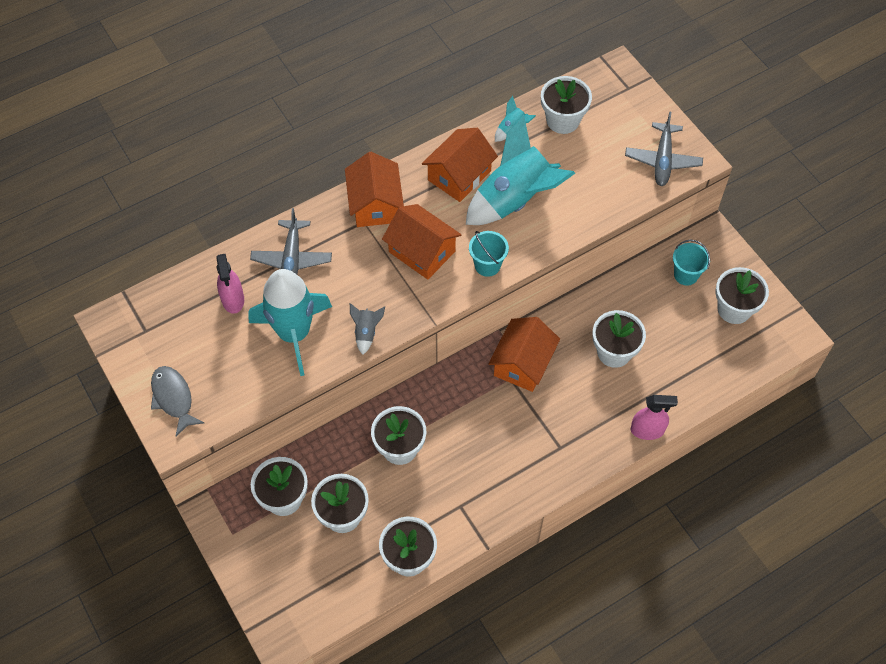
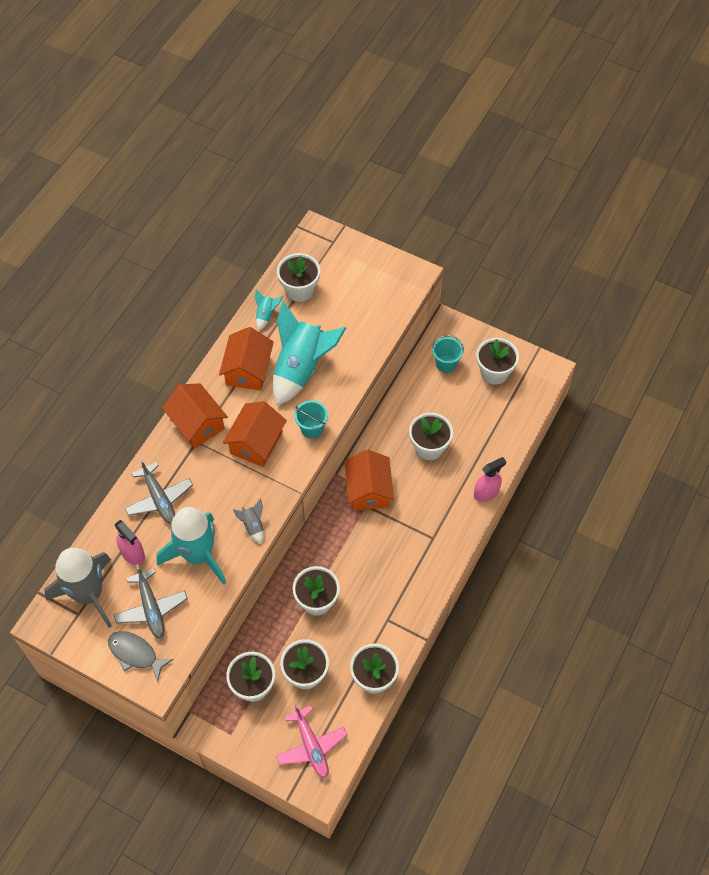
camera: 30 degrees left, 0 degrees up
orange house [382,204,461,280] -> orange house turned 75 degrees counterclockwise [223,401,287,467]
grey plane [625,112,703,186] -> grey plane moved to [114,564,188,639]
none -> grey rocket [44,548,112,628]
none -> pink plane [276,704,347,778]

